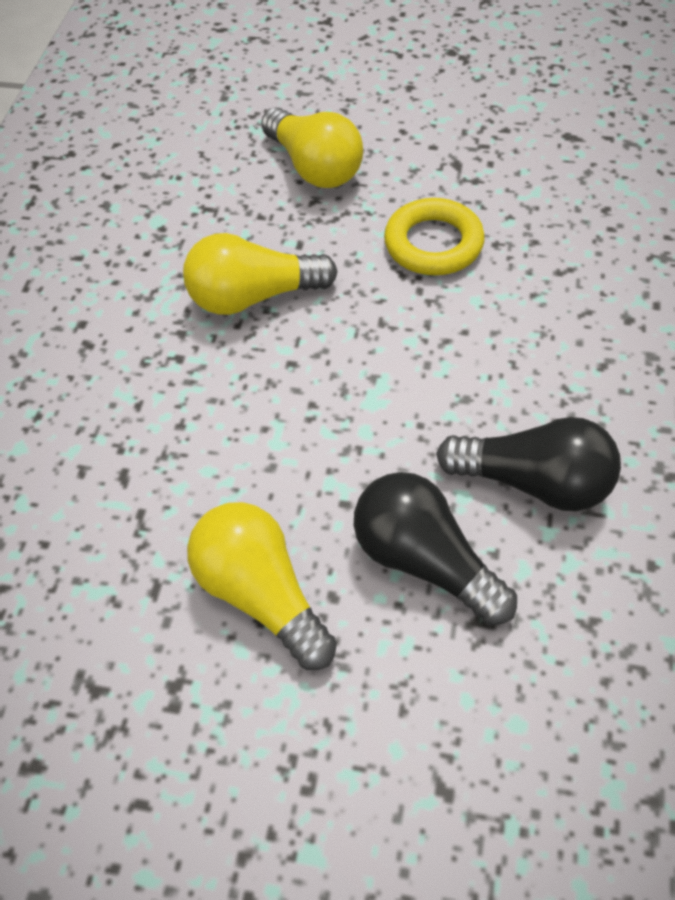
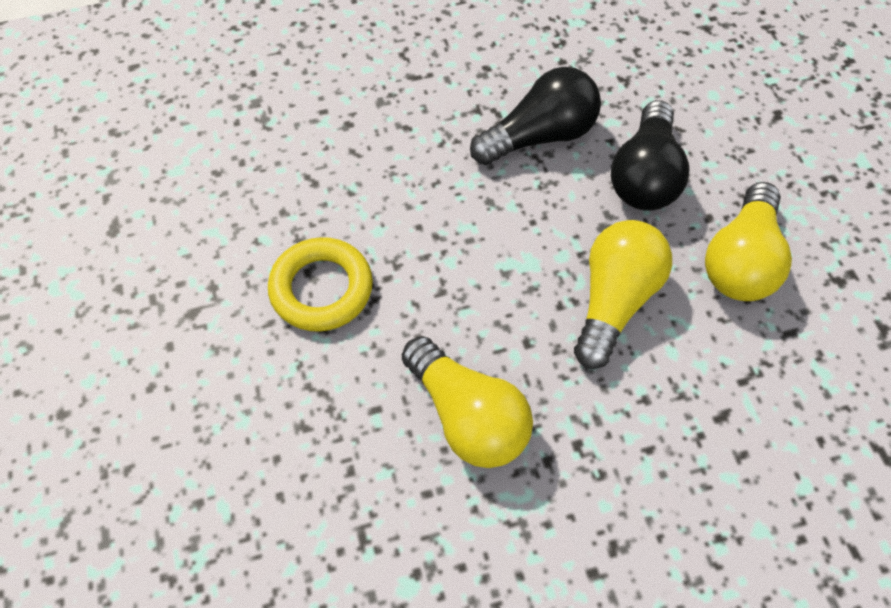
camera: 120 degrees left, 5 degrees up
yellow light bulb [261,107,363,188] -> yellow light bulb moved to [574,220,672,369]
black light bulb [436,417,621,511] -> black light bulb turned 75 degrees clockwise [470,67,601,165]

